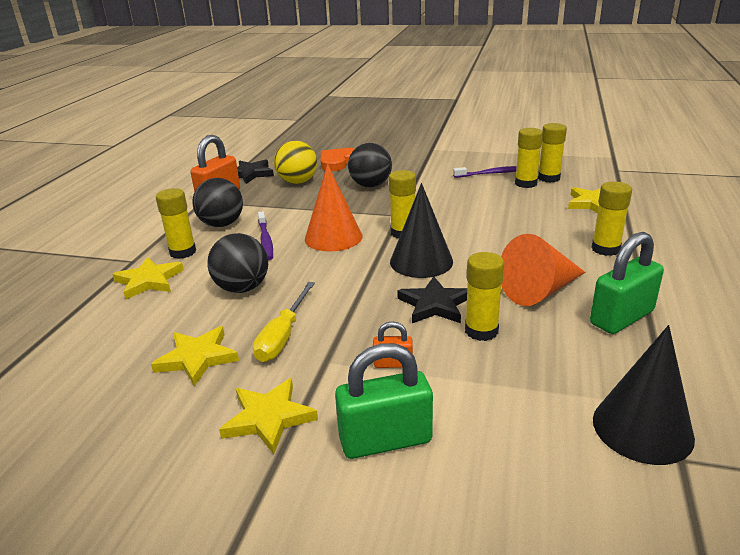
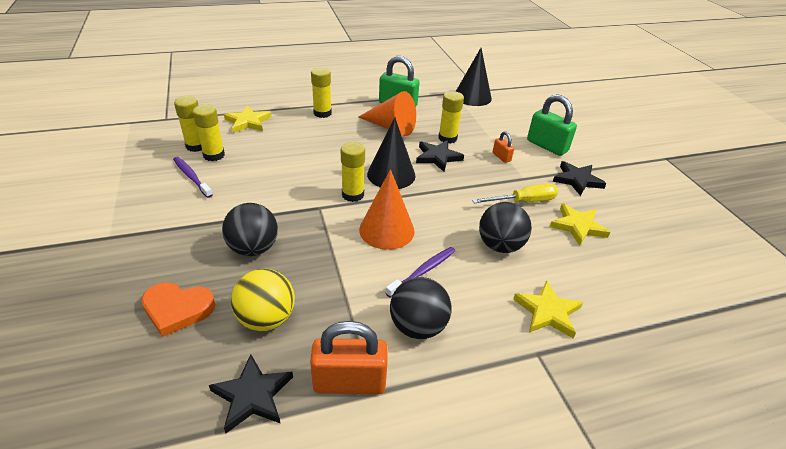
camera: 125 degrees left, 10 degrees up
yellow glue stick [156,188,196,259] -> none
yellow star [219,378,318,454] -> black star [553,161,606,196]

